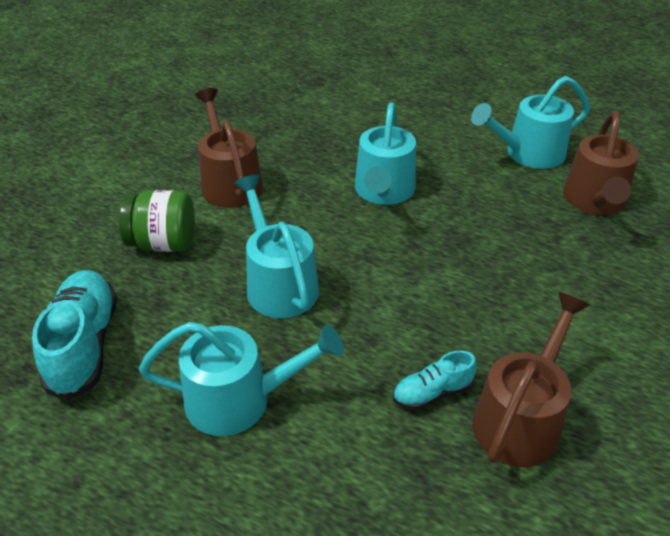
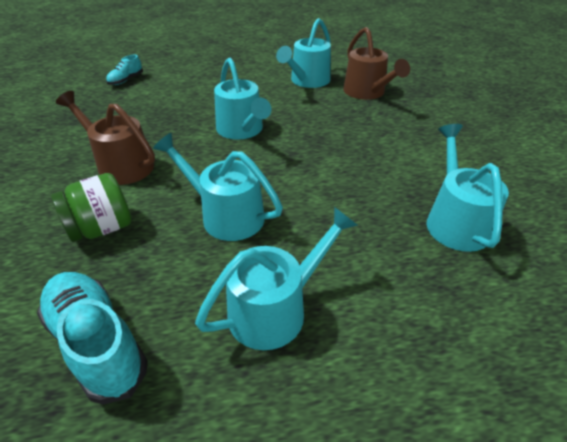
camera: 35 degrees left, 0 degrees up
turquoise shoe [393,350,477,410] -> turquoise shoe moved to [106,55,143,85]
brown watering can [472,292,590,467] -> turquoise watering can [427,124,509,252]

